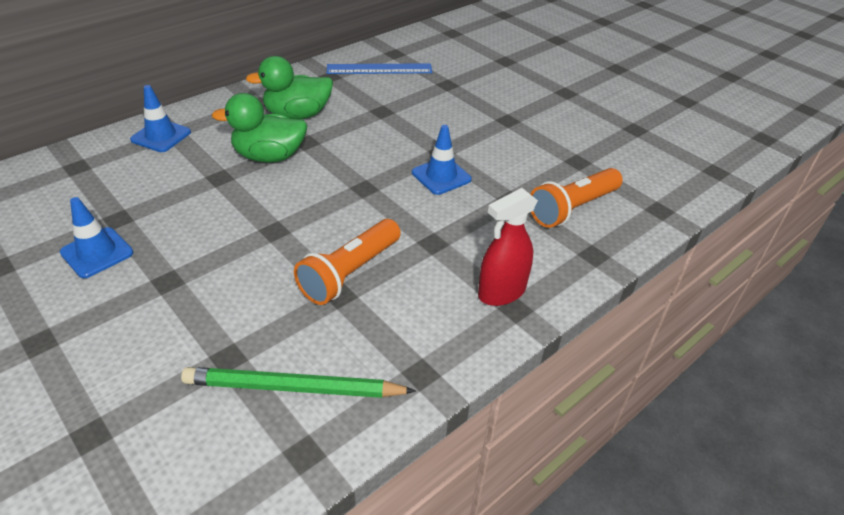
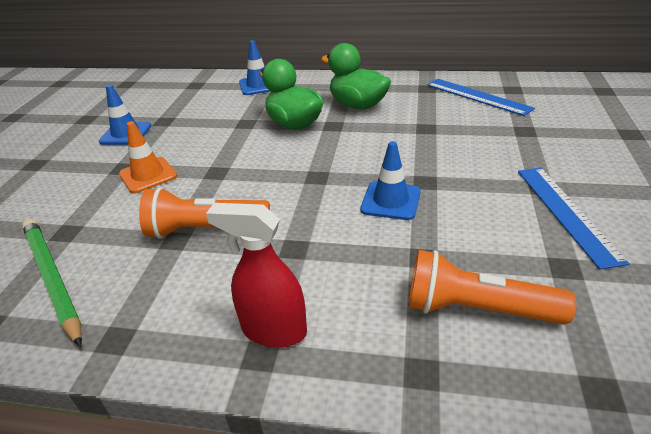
camera: 55 degrees right, 5 degrees down
none -> orange traffic cone [119,121,177,194]
none -> blue ruler [518,168,629,270]

